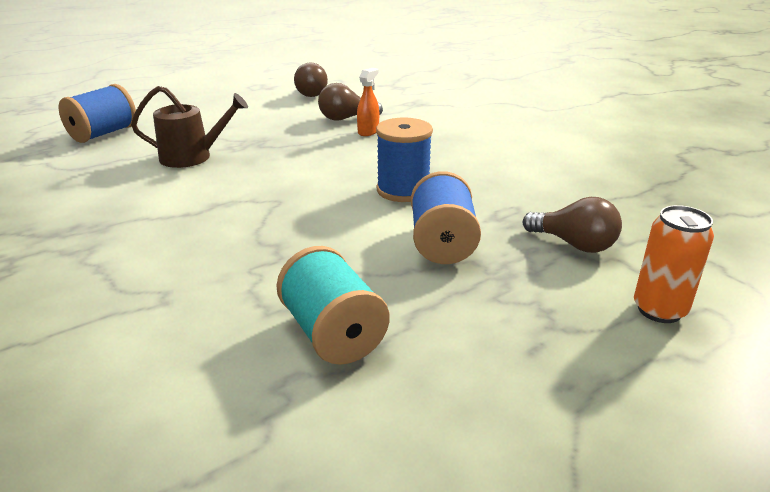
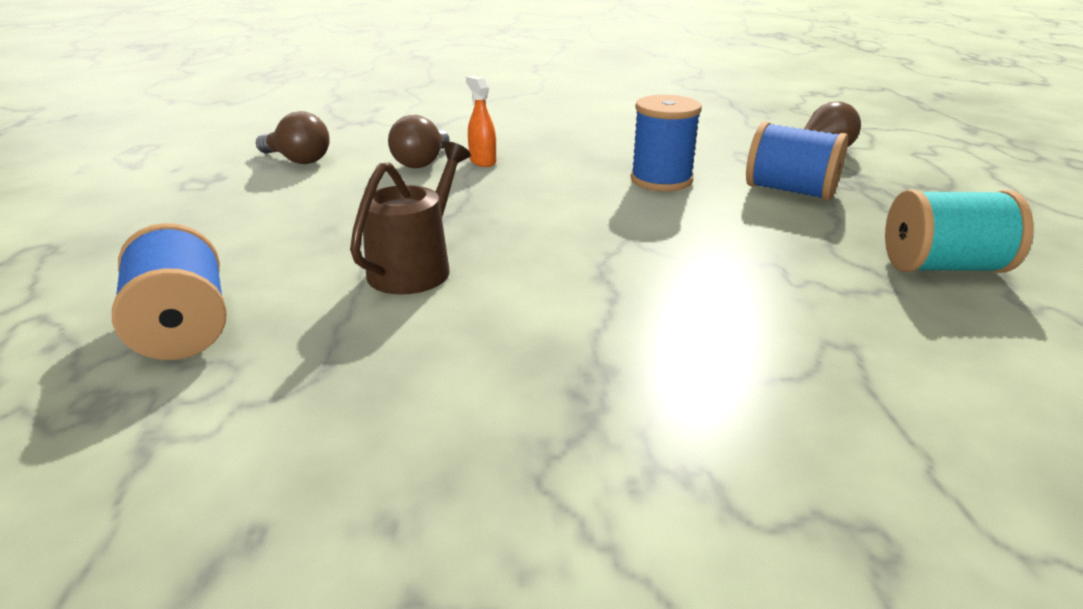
camera: 60 degrees left, 0 degrees up
orange can [634,205,714,323] -> none

